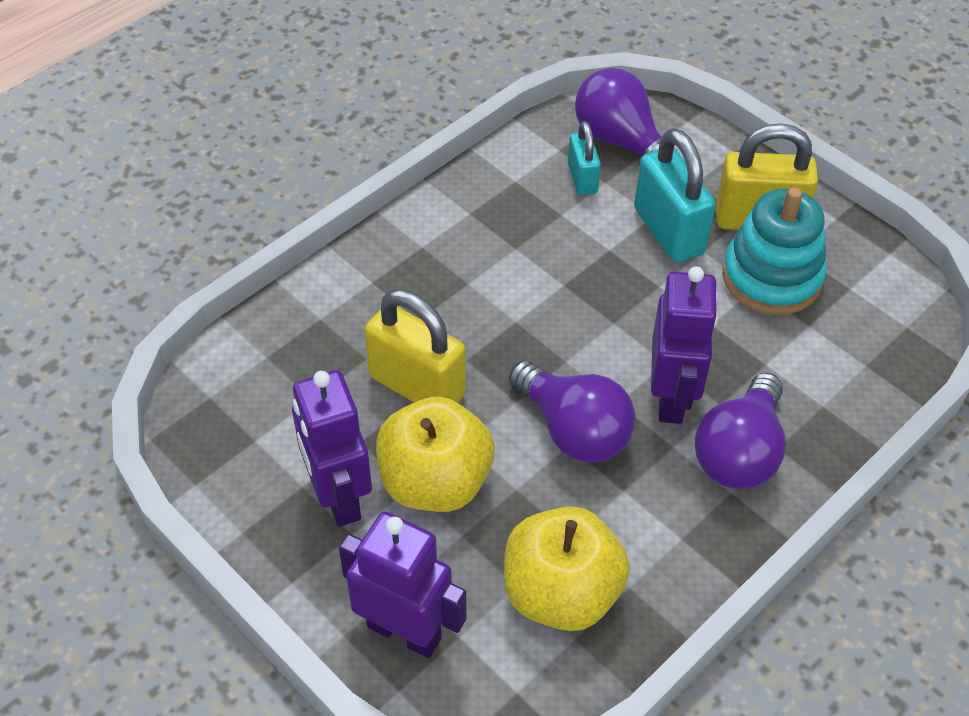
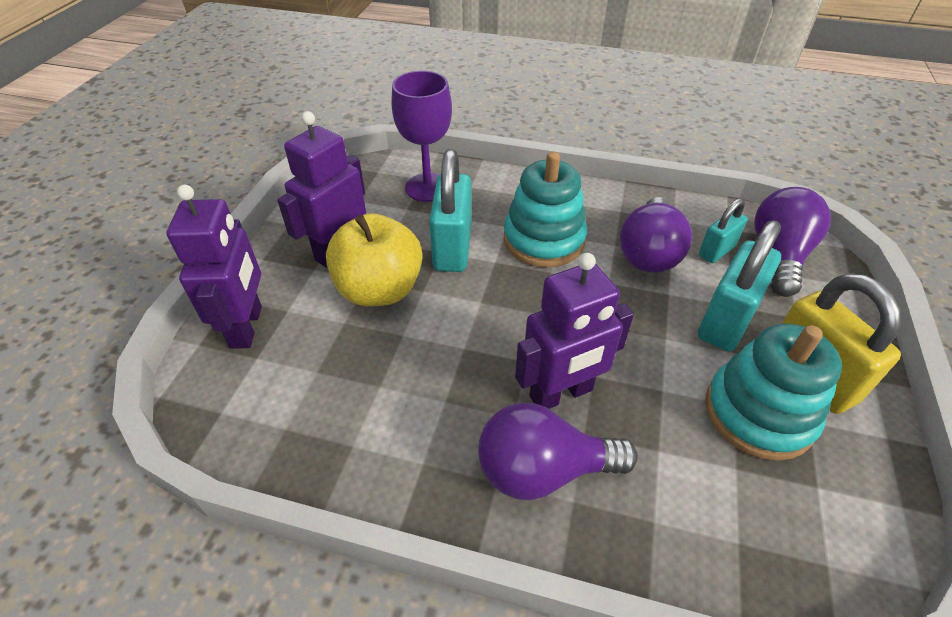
camera: 60 degrees right, 5 degrees down
yellow padlock [365,290,466,403] -> turquoise padlock [429,149,472,272]
yellow apple [504,506,630,631] -> none
purple light bulb [509,360,635,463] -> purple light bulb moved to [620,197,692,273]
none -> purple goblet [391,71,452,202]
none -> turquoise stacking toy [504,152,587,268]

